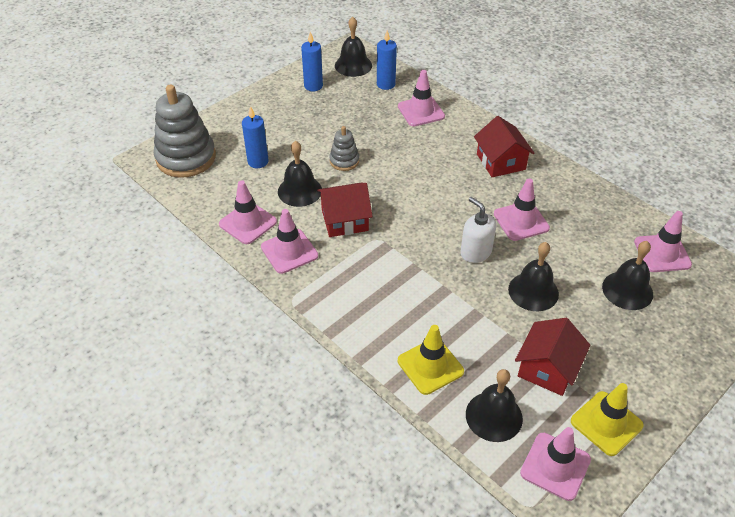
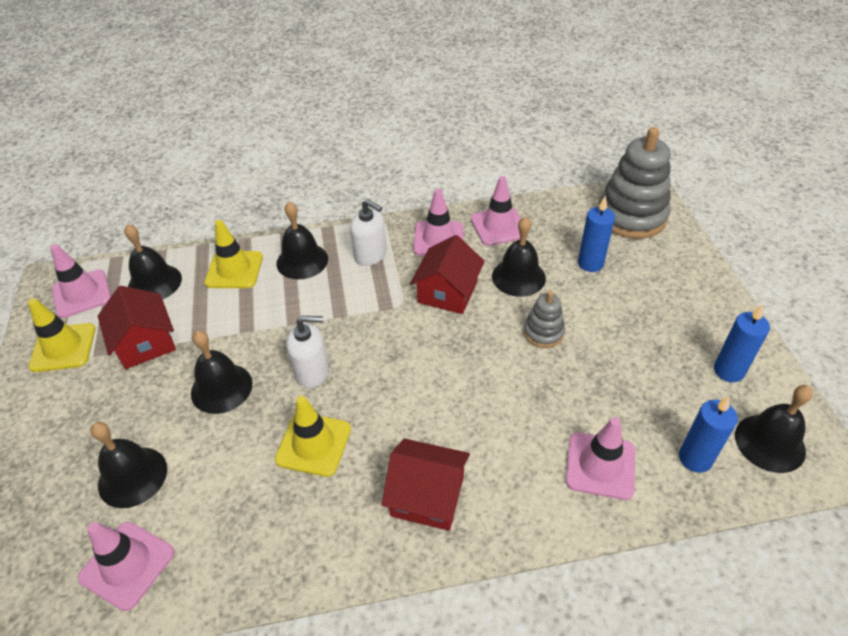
camera: 125 degrees right, 0 degrees up
pink traffic cone [494,179,550,241] -> yellow traffic cone [275,396,351,477]
none -> black bell [276,201,328,279]
none -> white soap dispenser [350,199,387,266]

